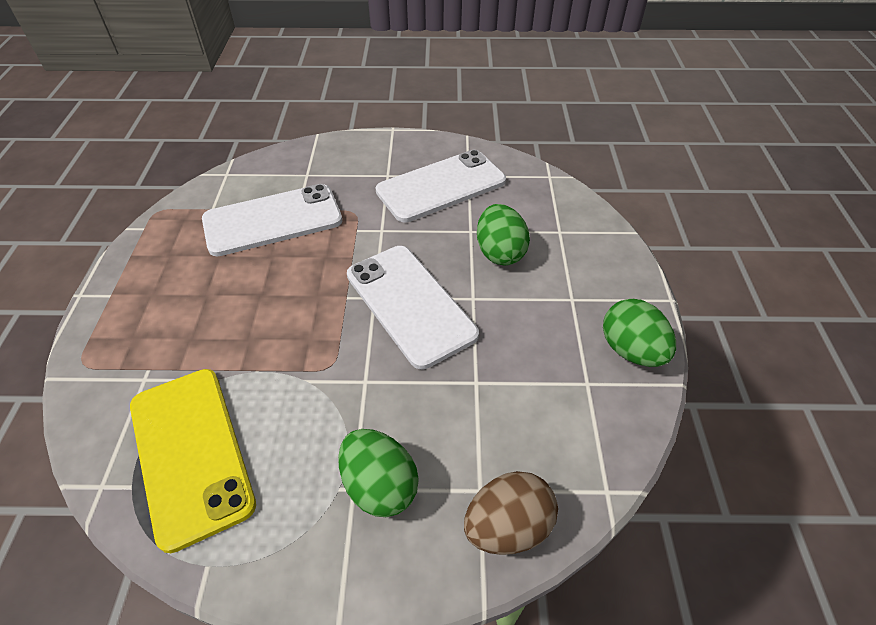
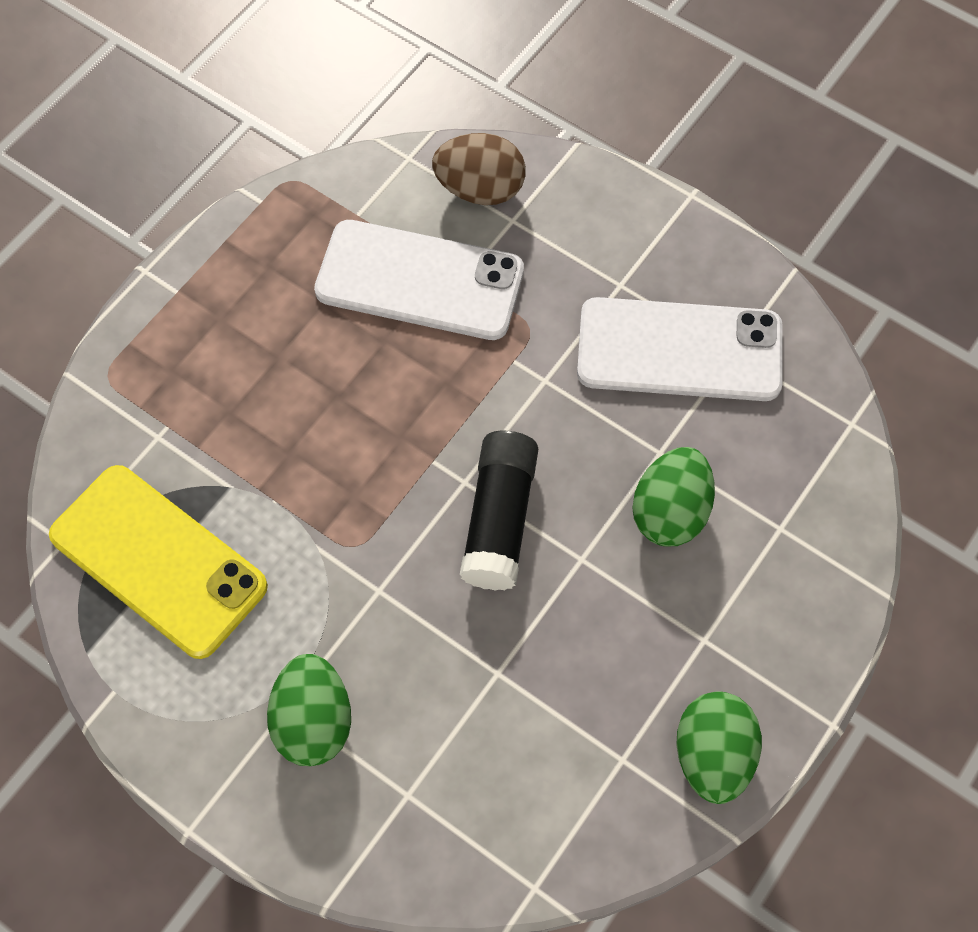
camera: 35 degrees right, 15 degrees up
yellow phone [130,369,256,553] -> yellow phone turned 60 degrees counterclockwise [49,465,268,659]
white phone [347,246,479,369] -> black glue stick [460,431,538,590]
brown egg [464,471,558,555] -> brown egg moved to [432,133,526,205]

